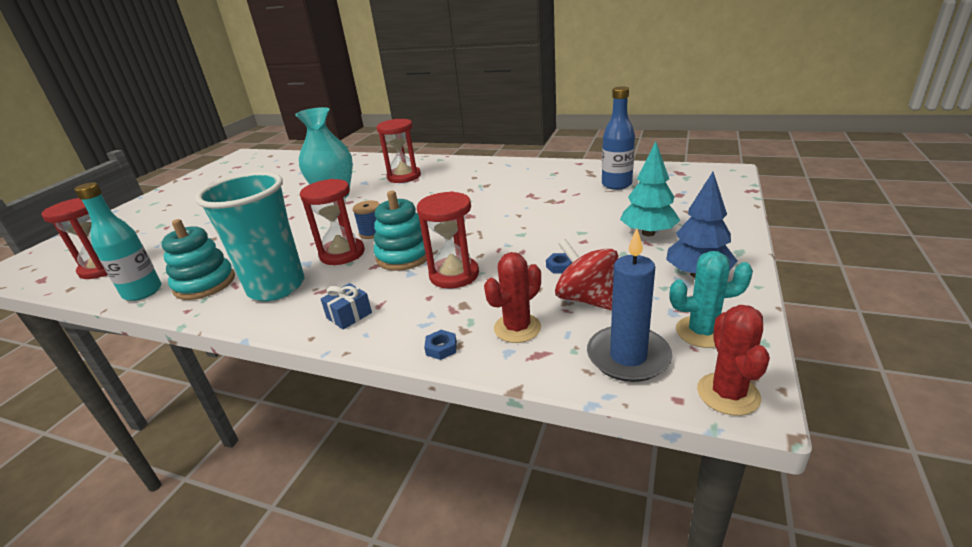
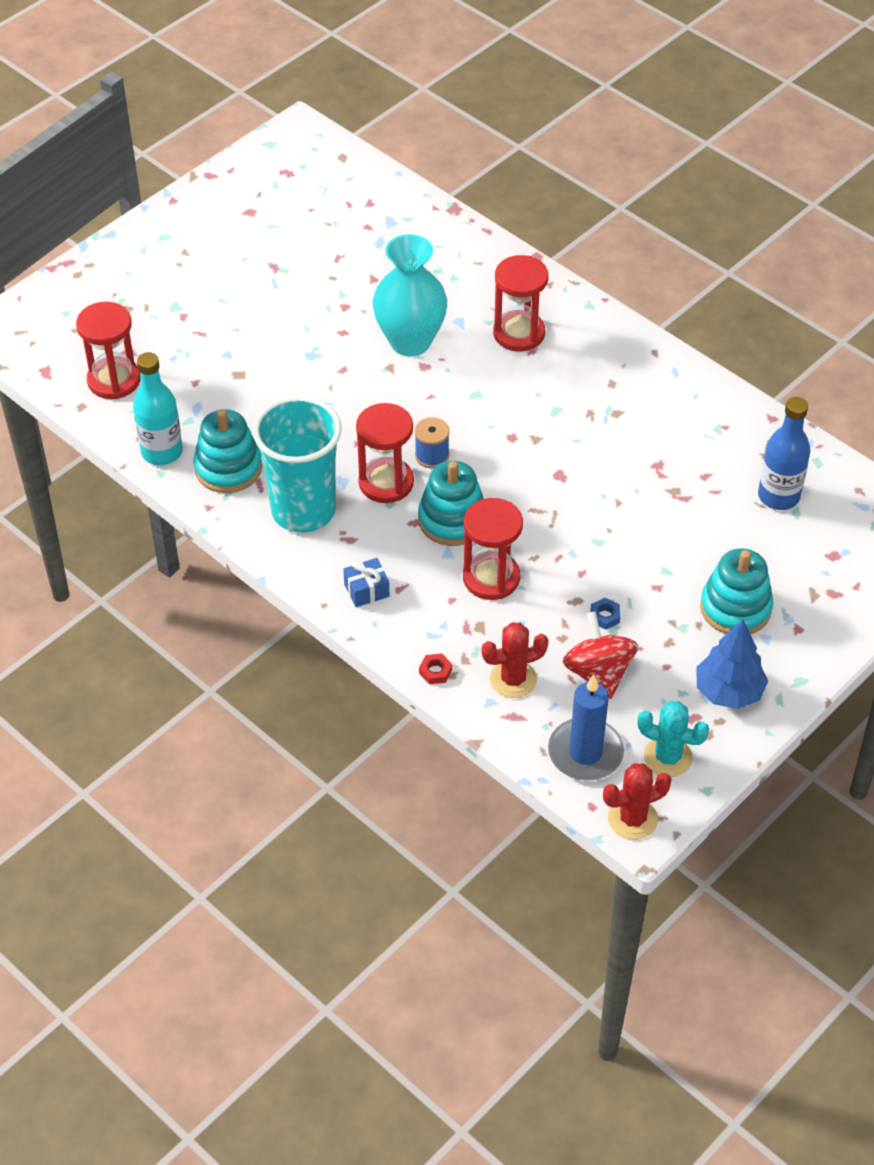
camera: 20 degrees right, 20 degrees up
blue nut [424,330,457,360] -> red nut [419,653,452,684]
turquoise tree [620,142,680,236] -> turquoise stacking toy [700,548,773,634]
red cactus [697,305,770,416] -> red cactus turned 45 degrees clockwise [603,763,672,840]

